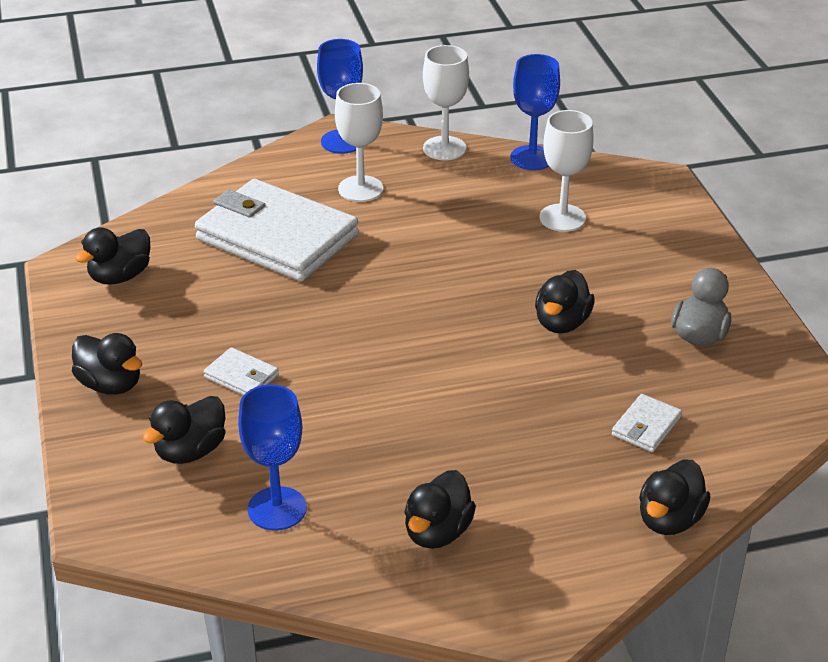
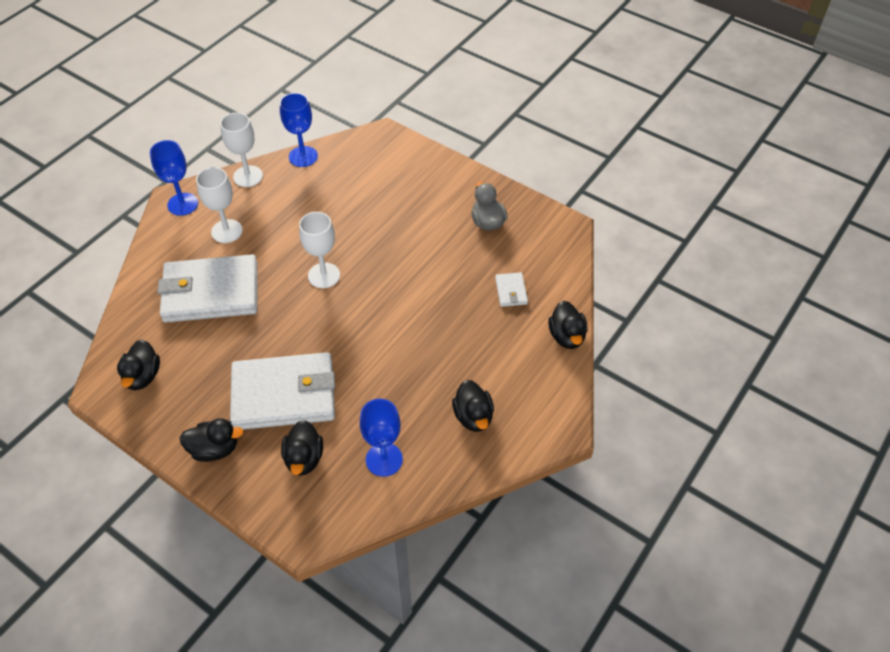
camera: 40 degrees left, 15 degrees up
white wallet [204,347,279,395] -> white wallet [230,352,335,430], size x2.45
black duck [535,270,595,333] -> none
white goblet [539,110,594,232] -> white goblet moved to [299,212,340,288]

